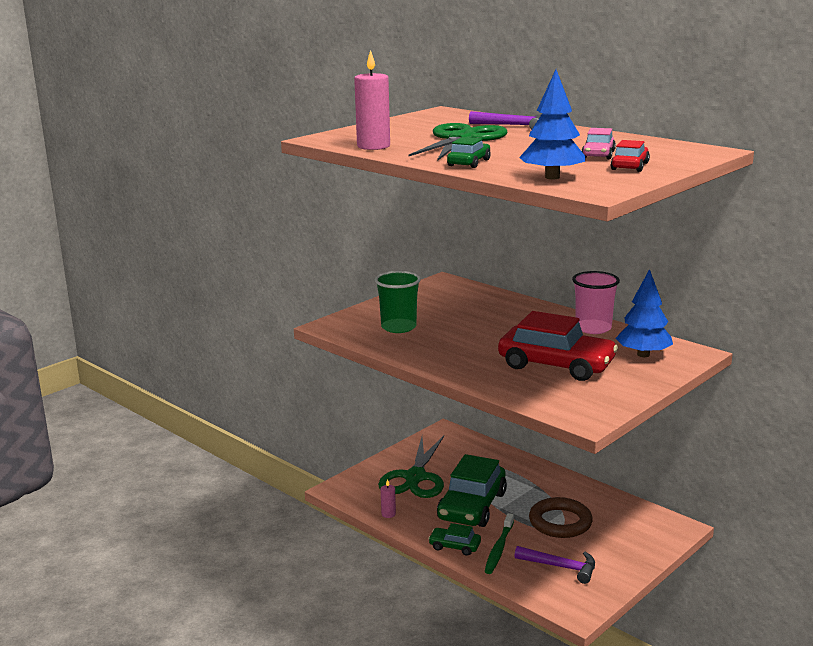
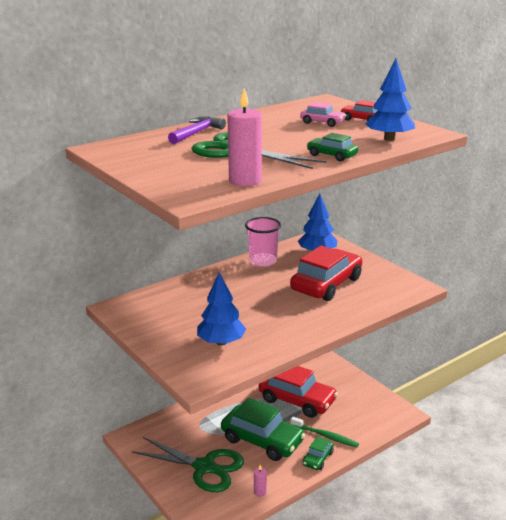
camera: 80 degrees left, 5 degrees up
green cup [375,271,421,333] -> blue tree [197,272,246,345]
purple hammer [514,546,595,584] -> none
brown ring [529,497,593,538] -> red car [259,366,338,418]

